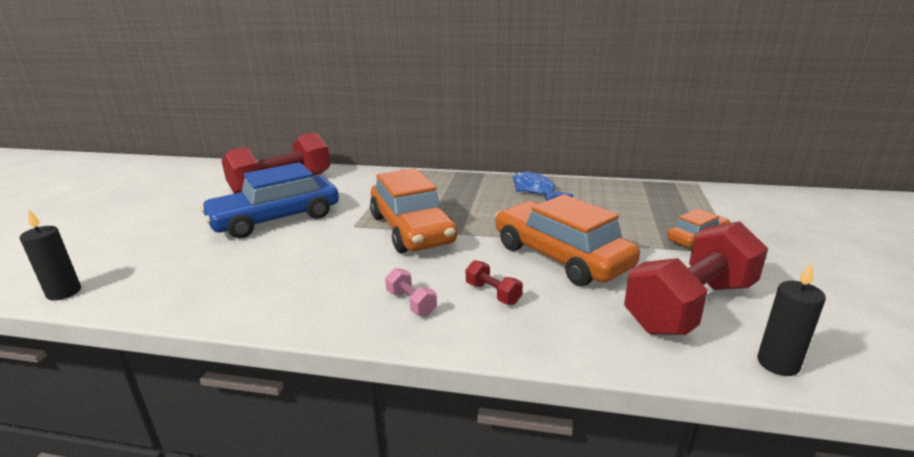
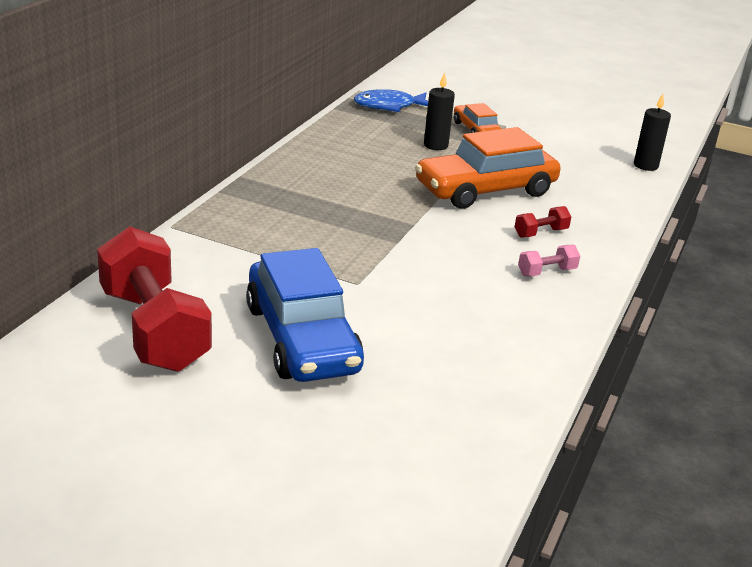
camera: 80 degrees left, 5 degrees up
black candle [20,209,81,300] -> black candle moved to [424,72,455,150]
orange car [370,168,457,253] -> none
blue fish [513,171,573,201] -> blue fish moved to [354,89,428,112]
red dumbbell [624,221,768,335] -> none

